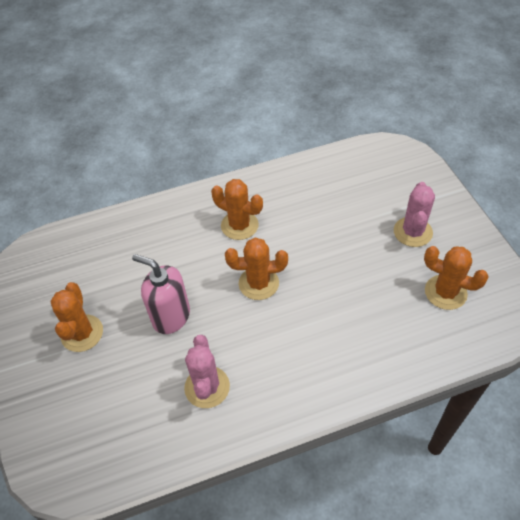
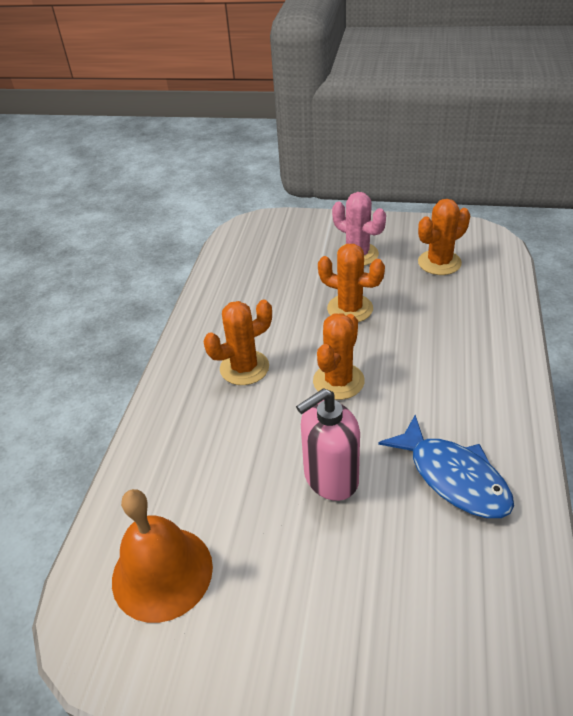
camera: 60 degrees left, 10 degrees down
orange cactus [50,282,103,352] -> orange cactus moved to [318,244,385,322]
pink cactus [184,335,230,408] -> blue fish [378,415,514,518]
none -> orange bell [112,489,213,623]

